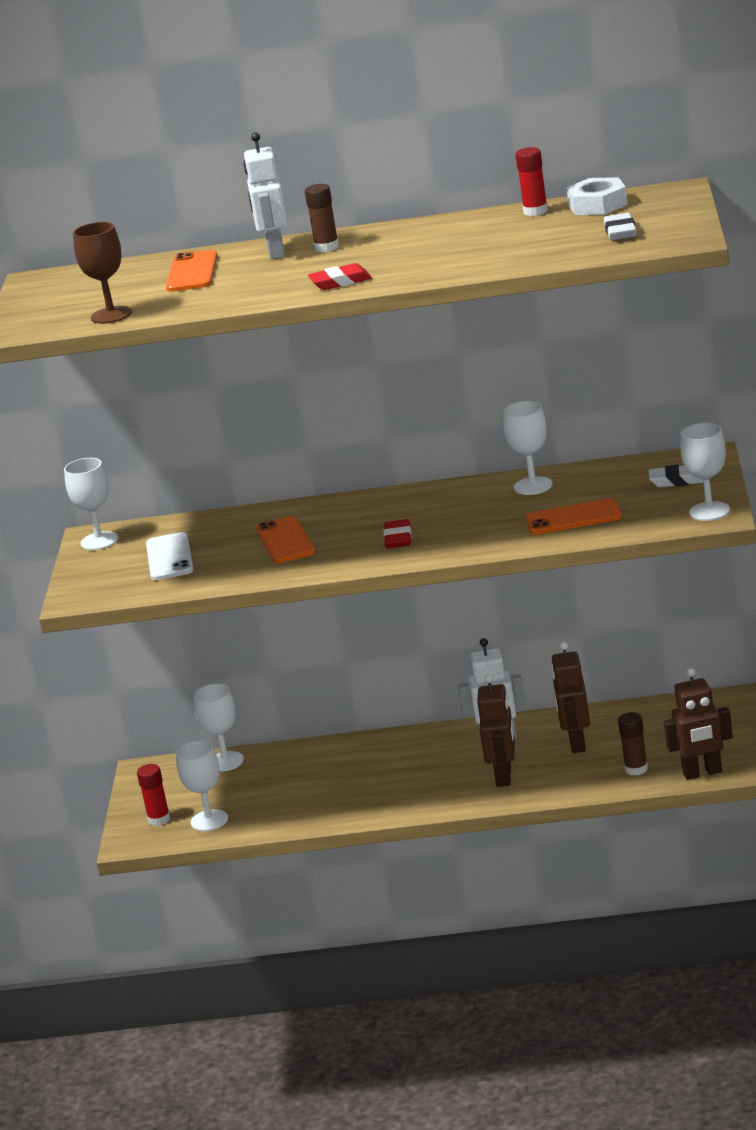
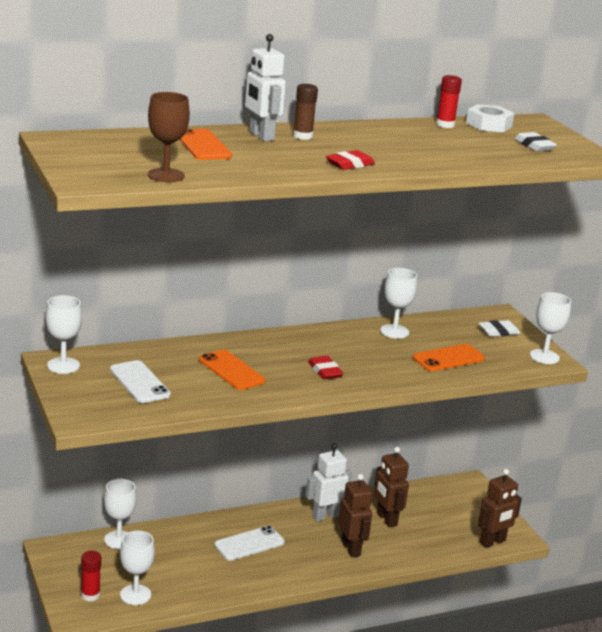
camera: 30 degrees left, 0 degrees up
brown glue stick [618,712,648,776] -> none
none -> white phone [214,526,285,561]

